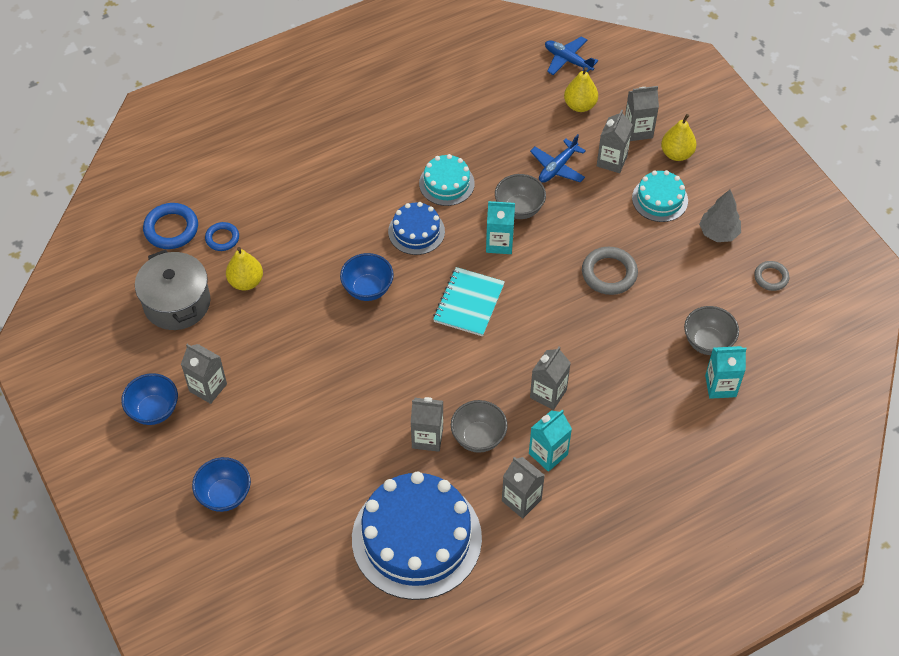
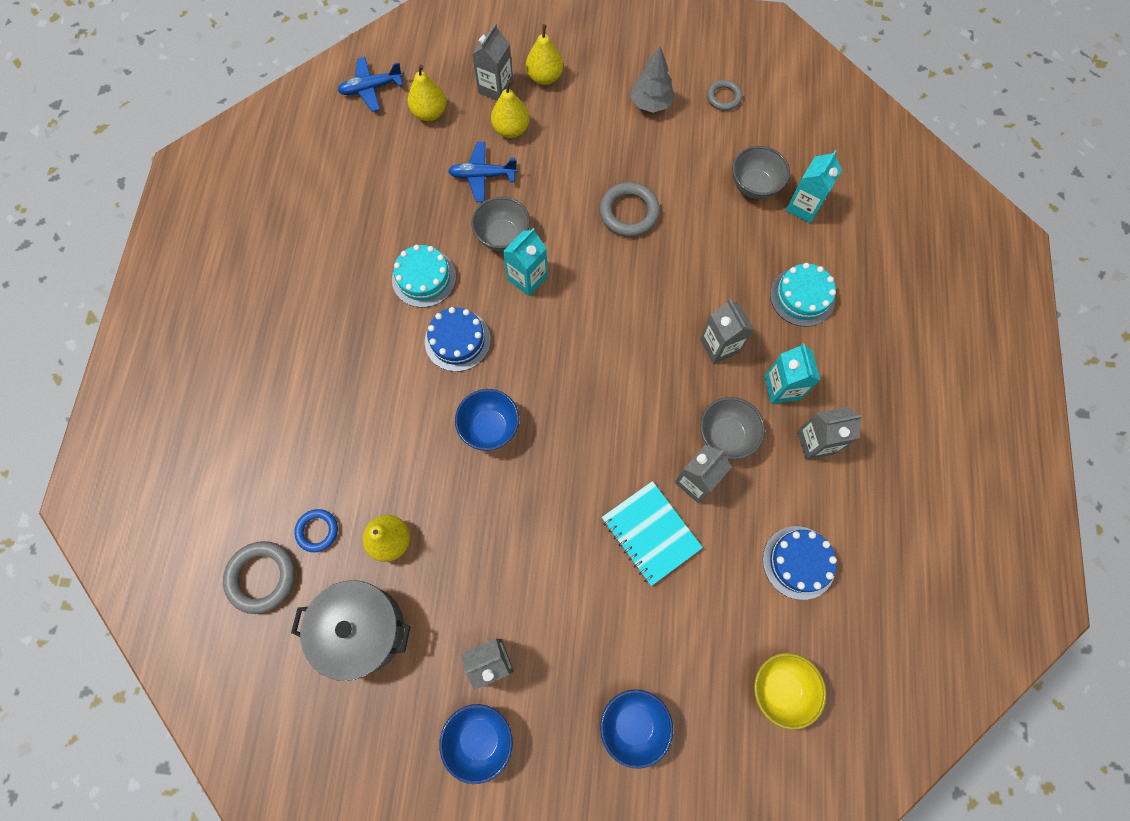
camera: 55 degrees left, 15 degrees up
blue ring [143,203,198,249] -> grey ring [223,541,295,614]
blue cake [352,471,482,600] -> blue cake [763,526,837,600], size x0.50
turquoise notebook [433,267,505,336] -> turquoise notebook moved to [602,481,703,586]
blue plane [530,134,586,183] -> blue plane turned 105 degrees clockwise [448,142,518,202]
grey carton [597,110,633,173] -> yellow pear [491,80,530,138]
turquoise cake [632,170,688,222] -> turquoise cake moved to [770,263,836,327]
none -> yellow bowl [754,653,827,730]

